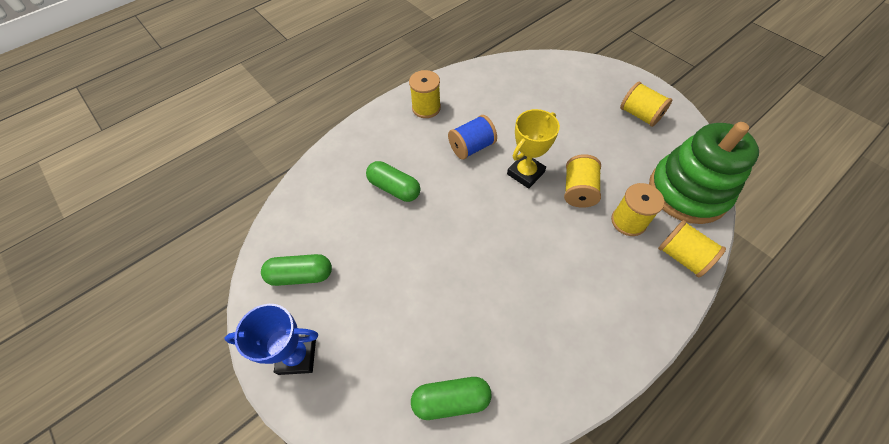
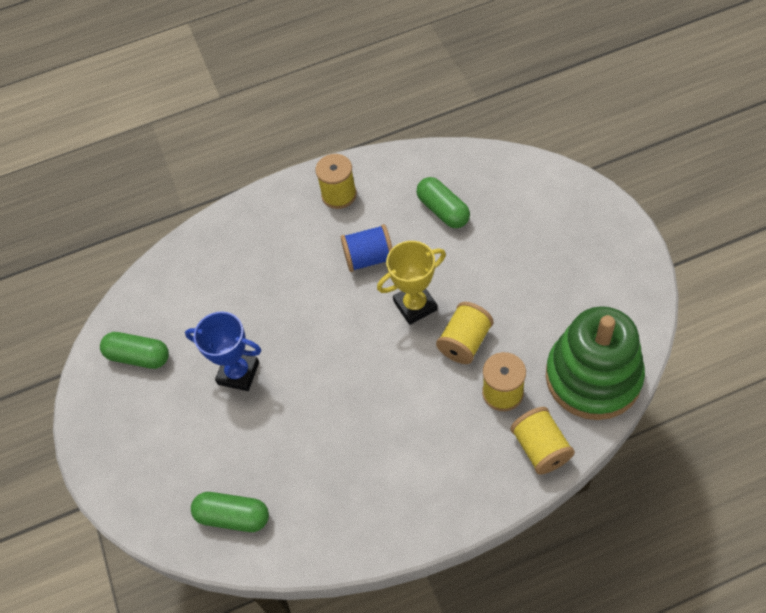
camera: 25 degrees right, 0 degrees up
blue trophy [224,304,318,375] -> blue trophy moved to [185,311,261,391]
green capsule [366,161,421,202] -> green capsule moved to [416,177,470,228]
yellow spool [620,82,672,127] -> none

